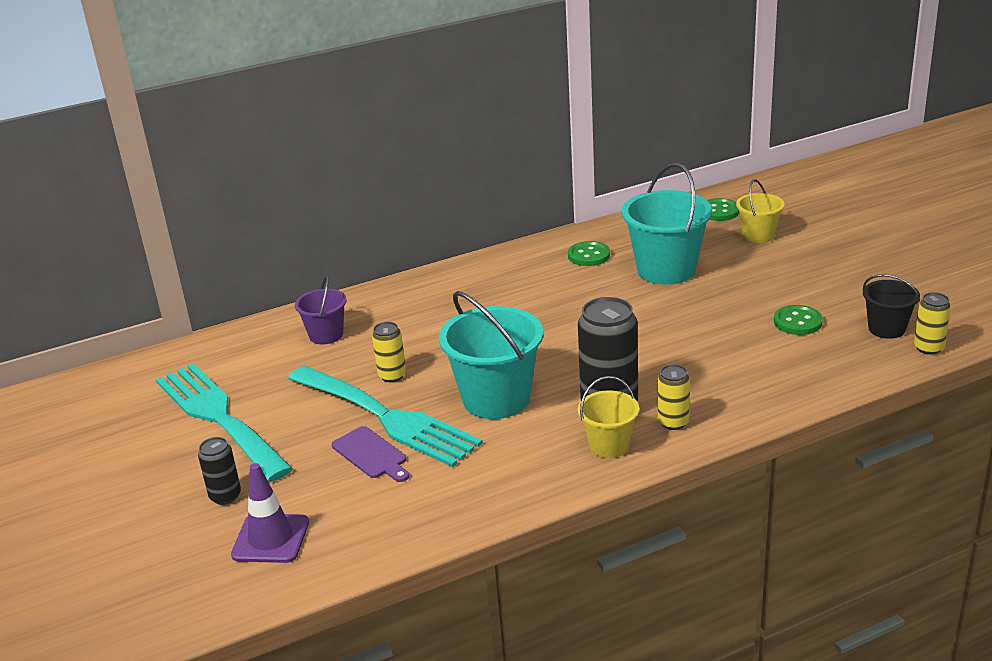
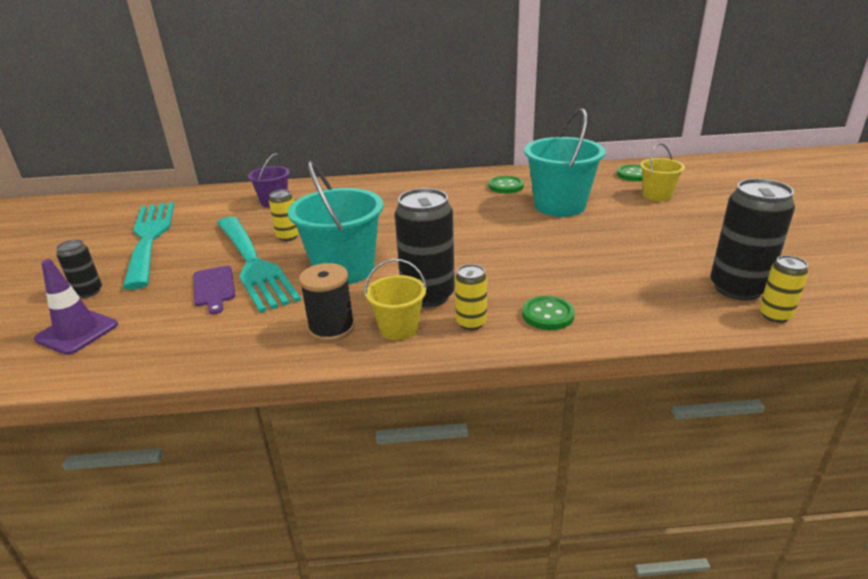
camera: 20 degrees right, 0 degrees up
green button [774,305,823,335] -> green button moved to [522,296,575,330]
black bucket [863,274,920,339] -> black can [710,179,795,301]
none -> black spool [299,263,355,342]

